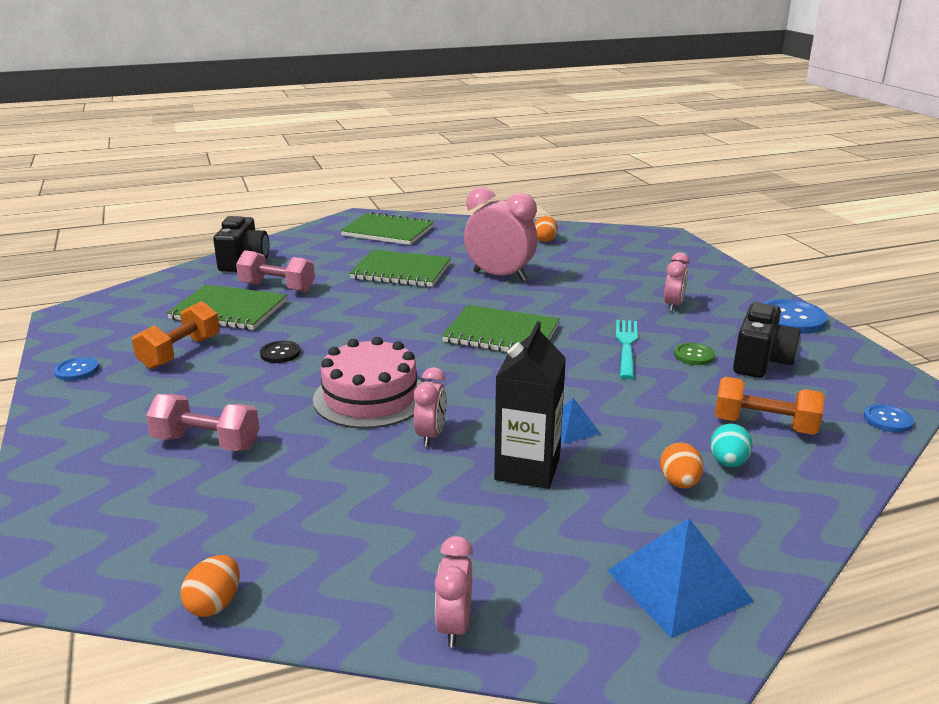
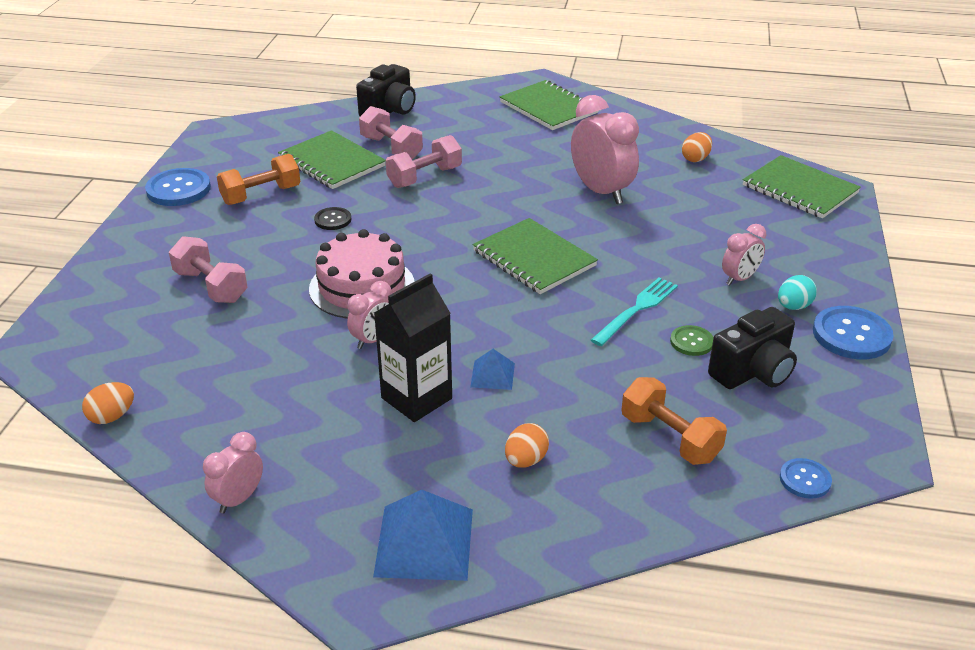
camera: 30 degrees right, 10 degrees up
blue button [54,357,99,381] -> blue button [145,168,211,206], size x1.79
green notebook [350,250,451,287] -> green notebook moved to [743,155,861,218]
turquoise egg [710,424,752,467] -> turquoise egg moved to [778,275,817,310]
none -> pink dumbbell [386,135,462,188]

